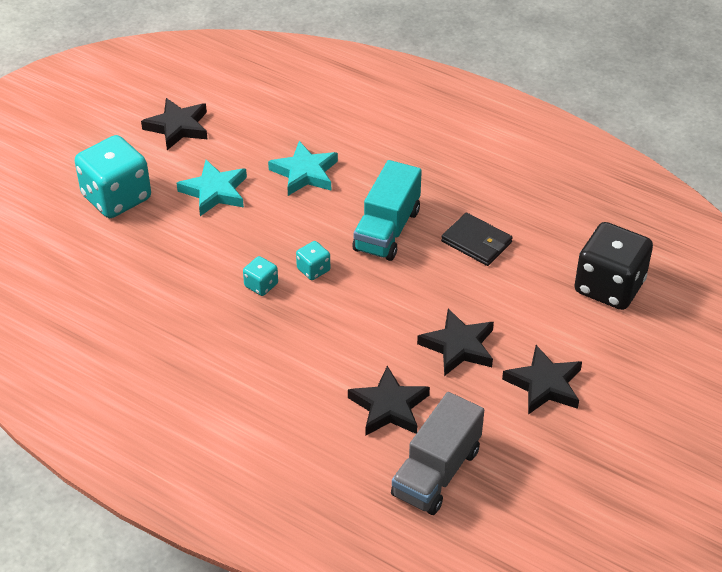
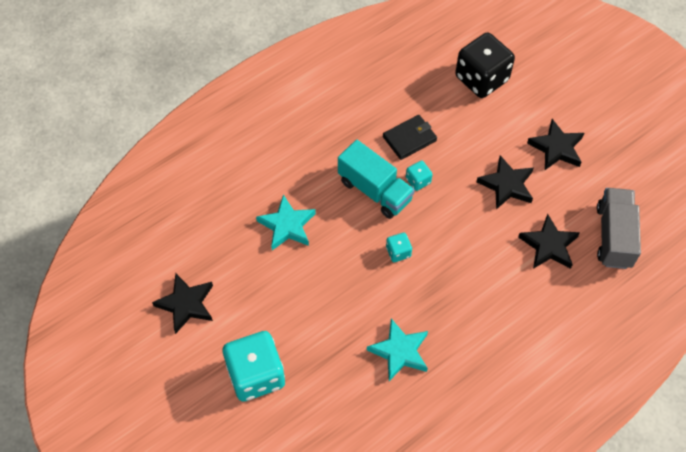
camera: 70 degrees left, 15 degrees up
turquoise star [177,160,247,216] -> turquoise star moved to [367,319,428,381]
turquoise dice [243,256,278,296] -> turquoise dice moved to [406,161,433,191]
grey truck [391,392,484,515] -> grey truck turned 135 degrees counterclockwise [597,188,641,269]

